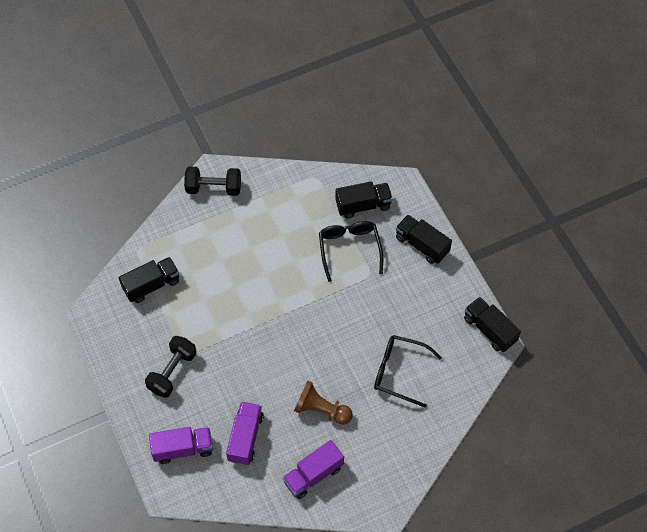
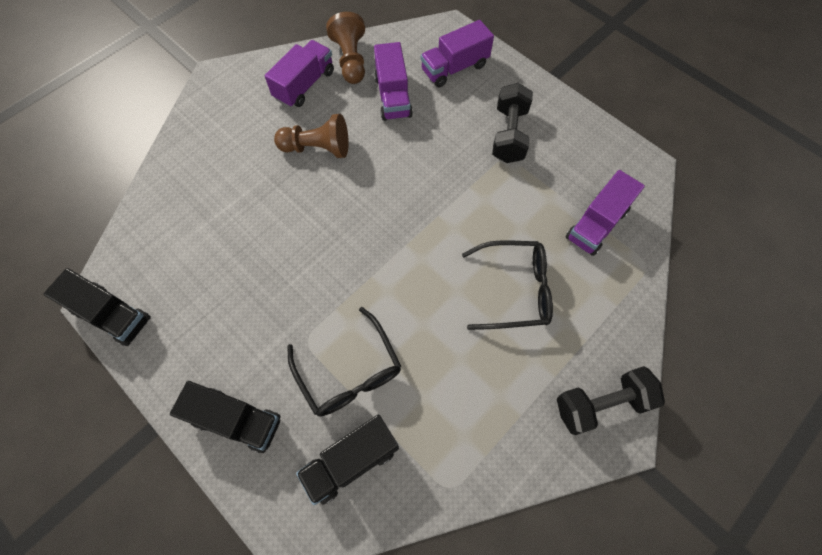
camera: 160 degrees right, 5 degrees up
black truck [119,257,179,303] -> purple truck [566,170,645,256]
black glasses [374,335,442,408] -> black glasses moved to [462,240,553,330]
none -> brown pawn [326,12,365,84]

